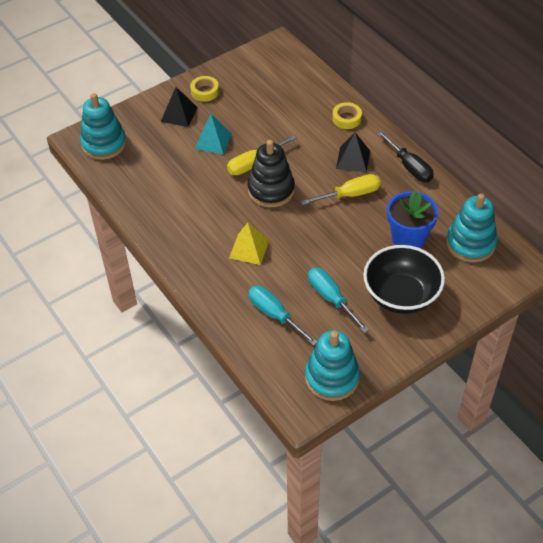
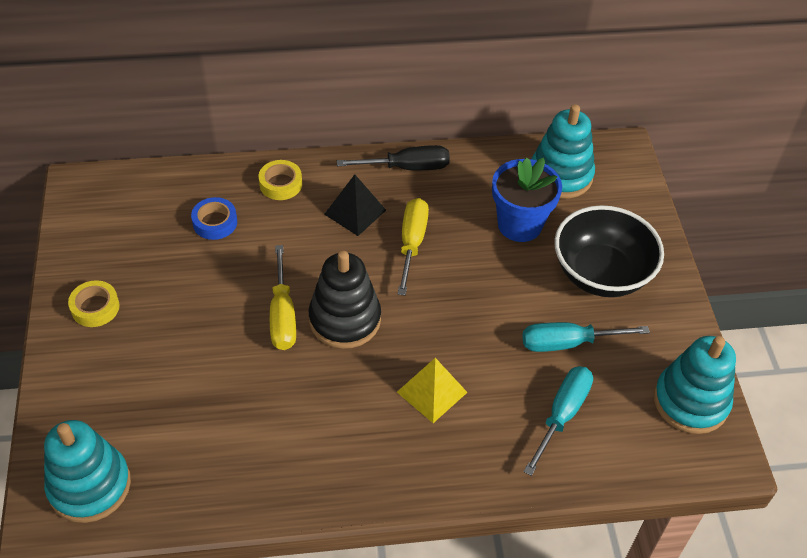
camera: 65 degrees left, 0 degrees up
black pyramid [161,87,198,127] -> none
turquoise pyramid [195,114,232,154] -> none
turquoise screwdriver [248,286,318,346] -> turquoise screwdriver turned 135 degrees clockwise [523,366,593,476]
none -> blue tape [191,197,237,240]

